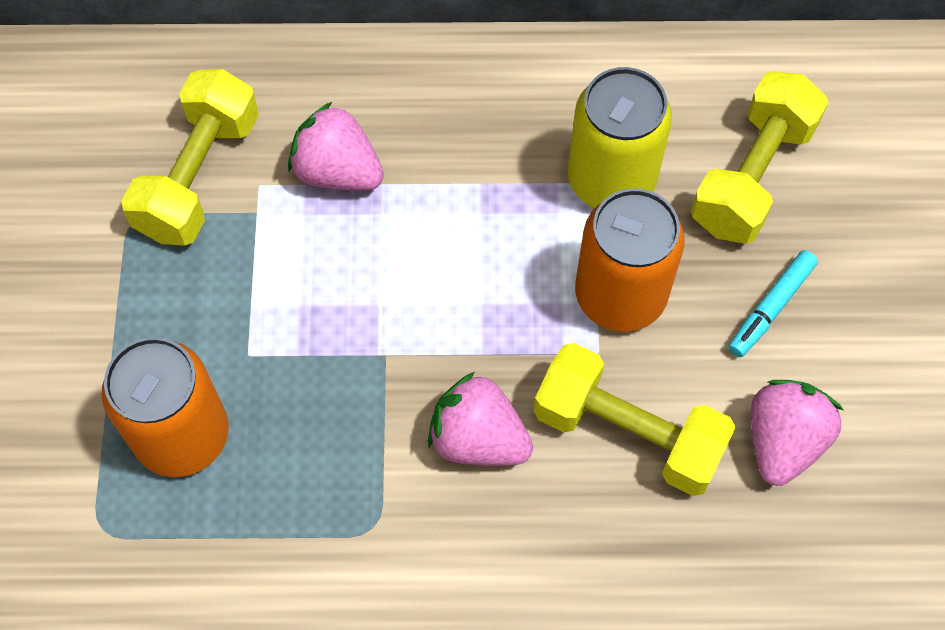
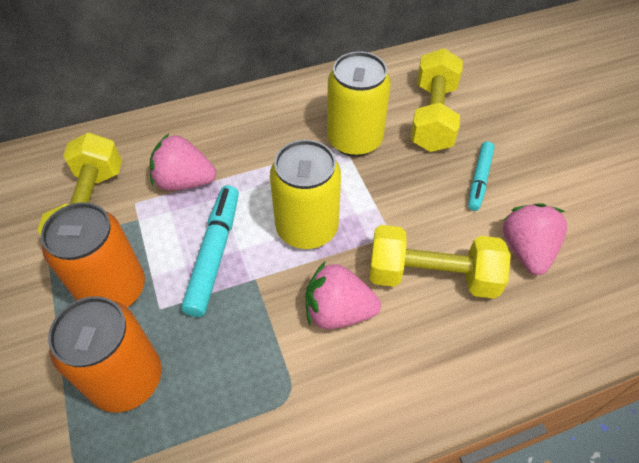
camera: 20 degrees left, 10 degrees down
orange can [575,188,685,332] -> orange can moved to [41,202,145,307]
none -> turquoise marker [181,185,239,317]
none -> yellow can [270,140,341,249]

